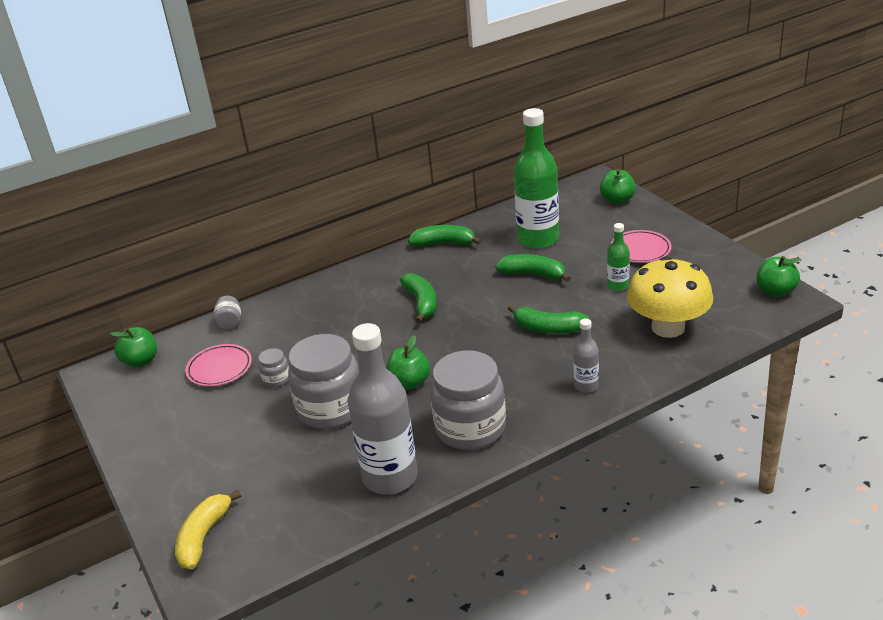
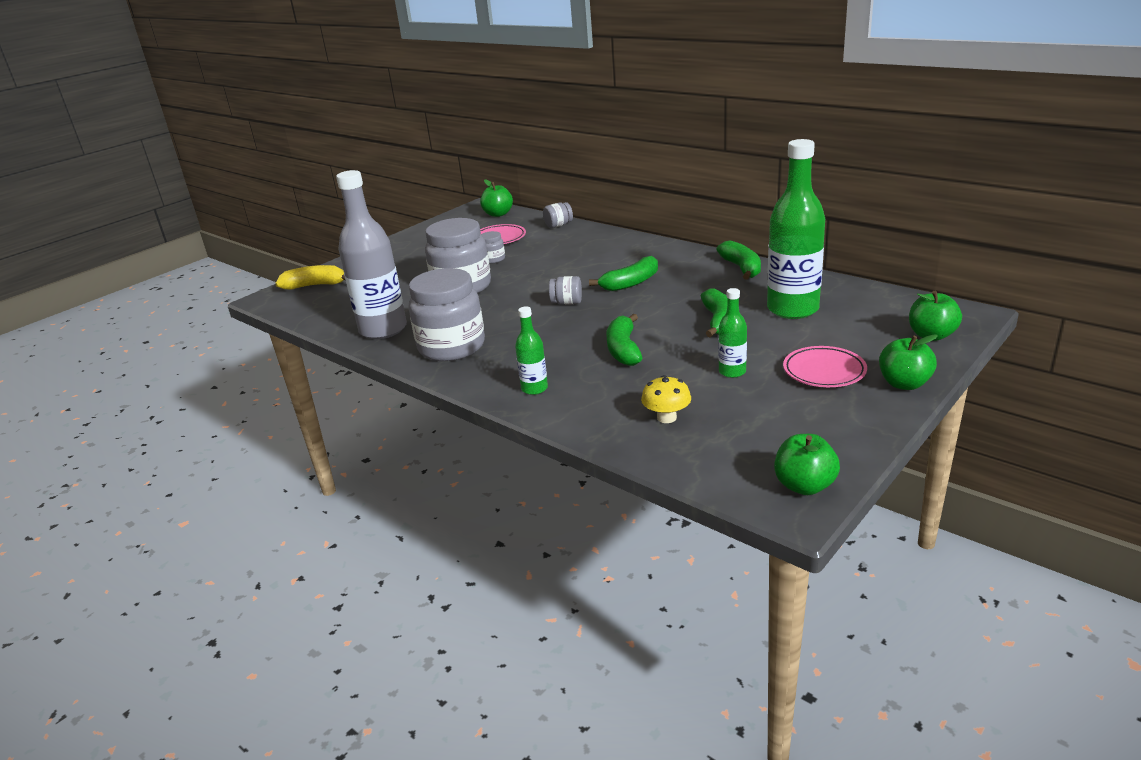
camera: 70 degrees right, 5 degrees down
green apple [386,335,430,389] -> green apple moved to [879,334,938,390]
grey bottle [573,318,599,393] -> green bottle [515,307,548,395]
yellow mushroom [627,256,713,338] -> yellow mushroom [641,375,691,423], size x0.47
none -> grey jar [549,276,582,305]

